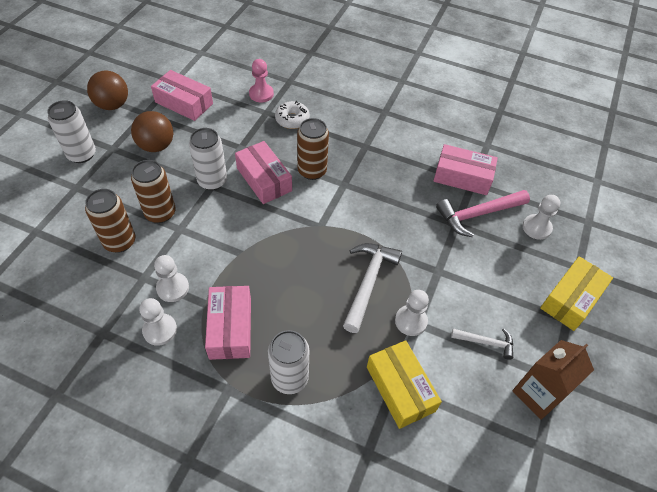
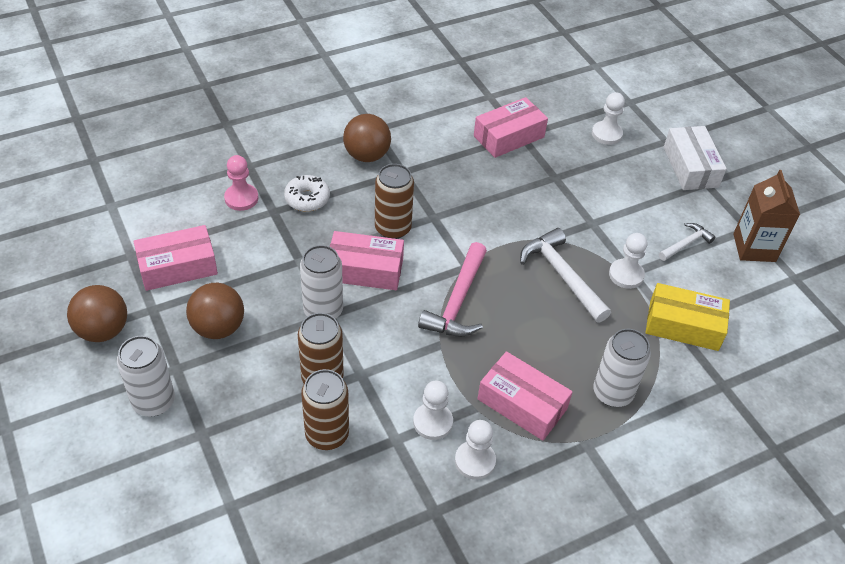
camera: 50 degrees left, 5 degrees down
pink hammer [436,190,530,238] -> pink hammer moved to [418,242,487,337]
yellow box [540,256,613,331] -> white box [664,126,727,190]
none -> brown ball [343,114,391,162]

